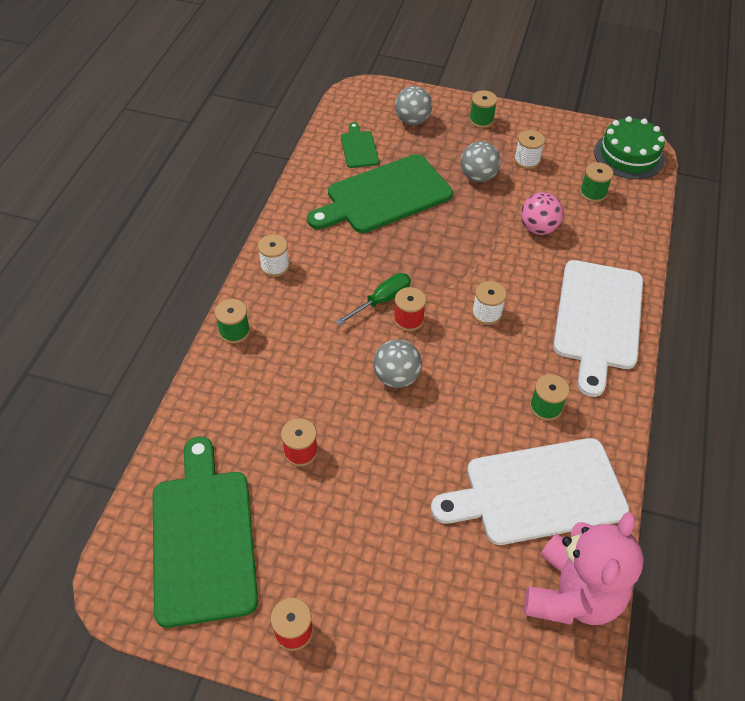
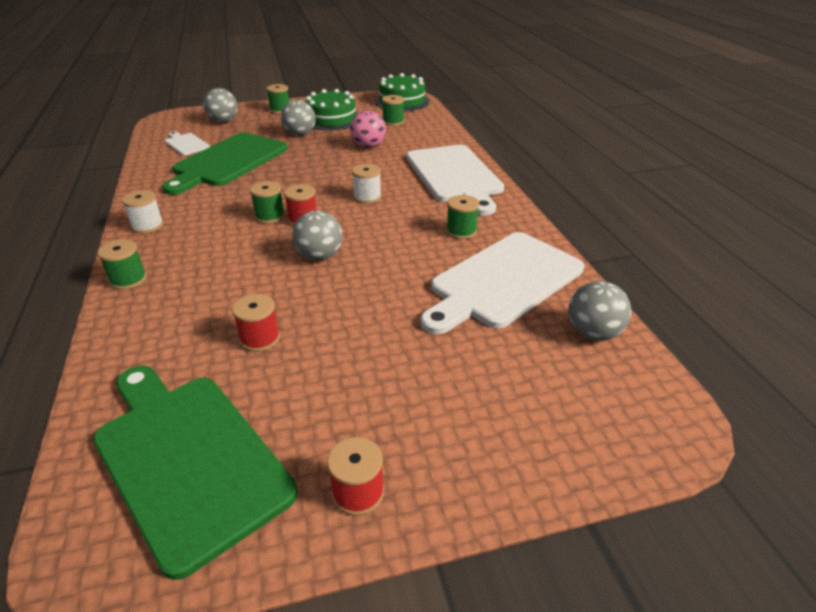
camera: 30 degrees left, 15 degrees down
green screwdriver [336,273,411,325] -> green spool [250,181,285,224]
green cutting board [341,122,379,168] -> white cutting board [165,131,210,155]
white spool [514,130,545,169] -> green cake [305,89,358,131]
pink teddy bear [524,512,644,625] -> grey ball [568,281,632,341]

